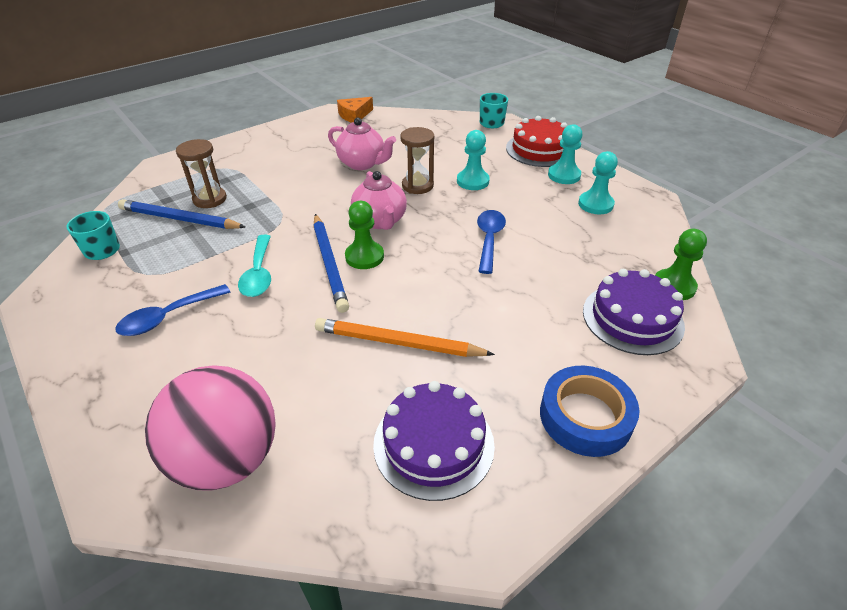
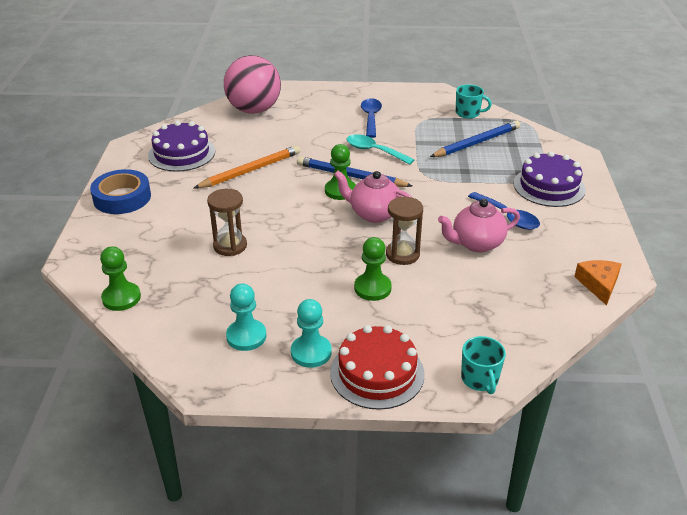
camera: 130 degrees right, 5 degrees down
brown hourglass [176,139,227,208] -> brown hourglass moved to [207,189,247,256]
turquoise pawn [457,130,490,190] -> green pawn [354,237,392,301]
blue spoon [477,210,506,274] -> blue spoon moved to [468,192,540,230]
purple cake [583,269,685,355] -> purple cake moved to [513,151,586,207]

